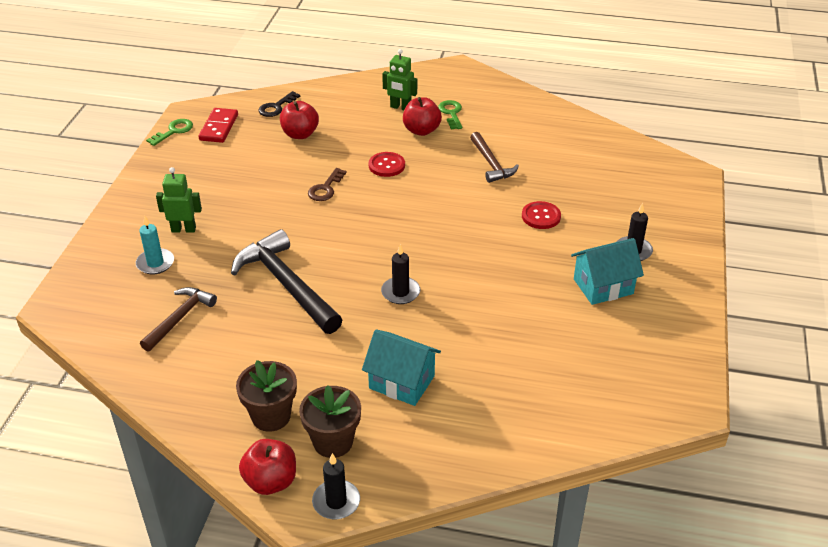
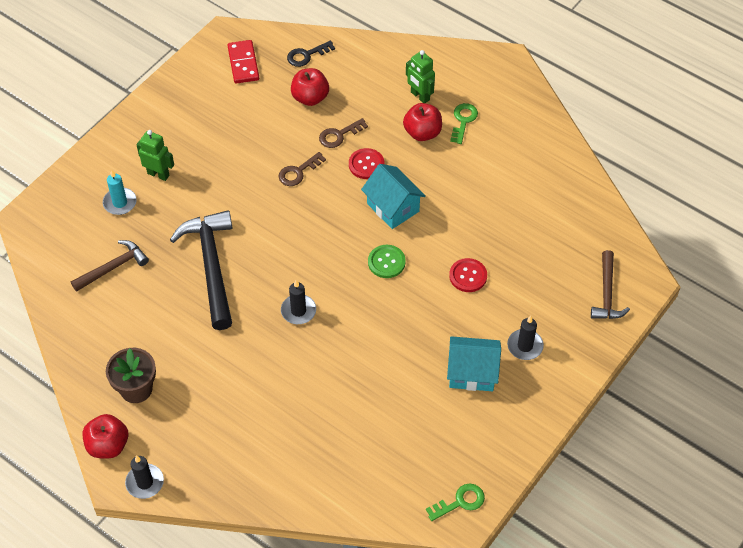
camera: 25 degrees right, 15 degrees up
green key [146,119,193,146] -> green key moved to [426,484,485,521]
red domino [198,108,238,143] -> red domino turned 45 degrees counterclockwise [227,40,259,84]
brown flower pot [299,385,361,458] -> none
turquoise house [362,329,441,406] -> turquoise house moved to [361,164,426,229]
brown hammer [470,132,519,183] -> brown hammer moved to [591,250,630,319]
none -> brown key [319,118,368,148]
none -> green button [368,245,406,278]

